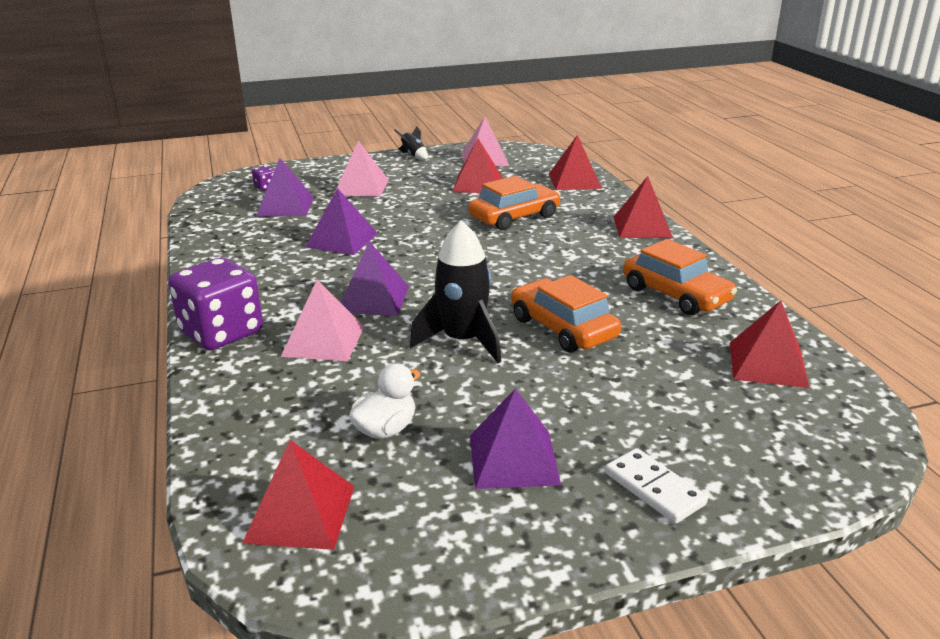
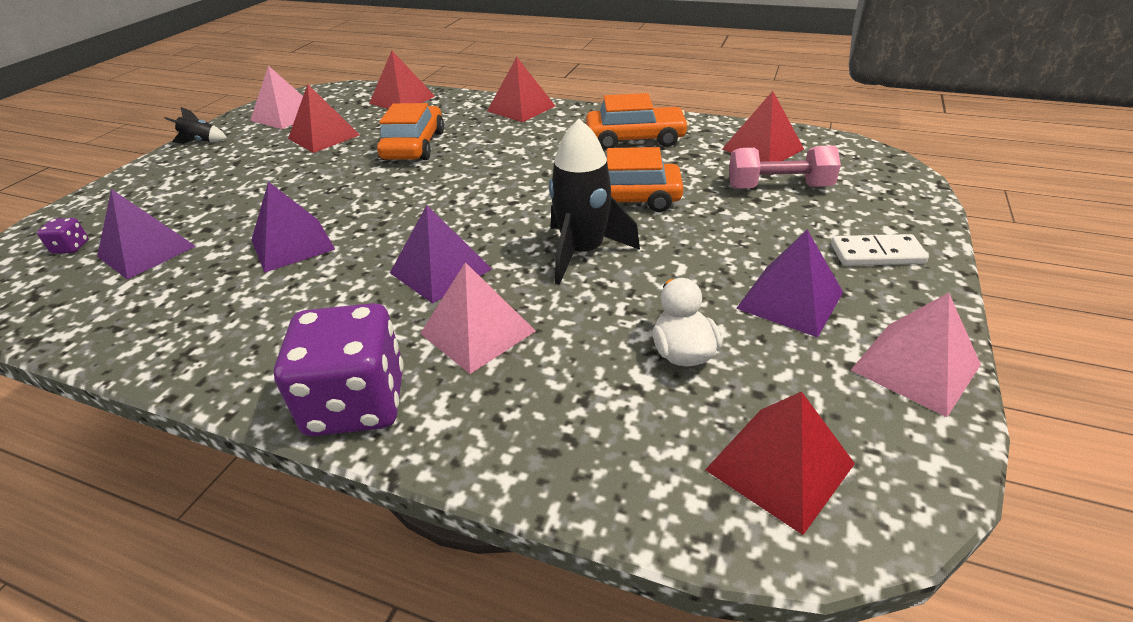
camera: 50 degrees left, 10 degrees up
pink pyramid [336,141,389,197] -> pink pyramid moved to [851,293,981,417]
none -> pink dumbbell [729,145,841,189]

